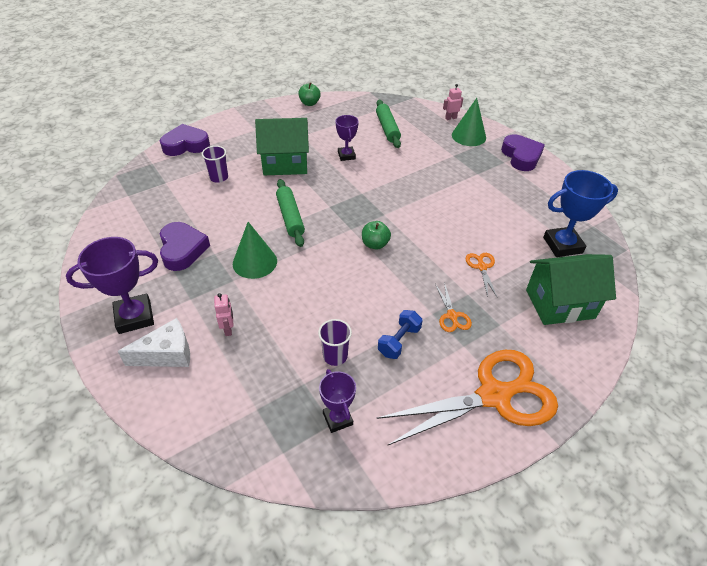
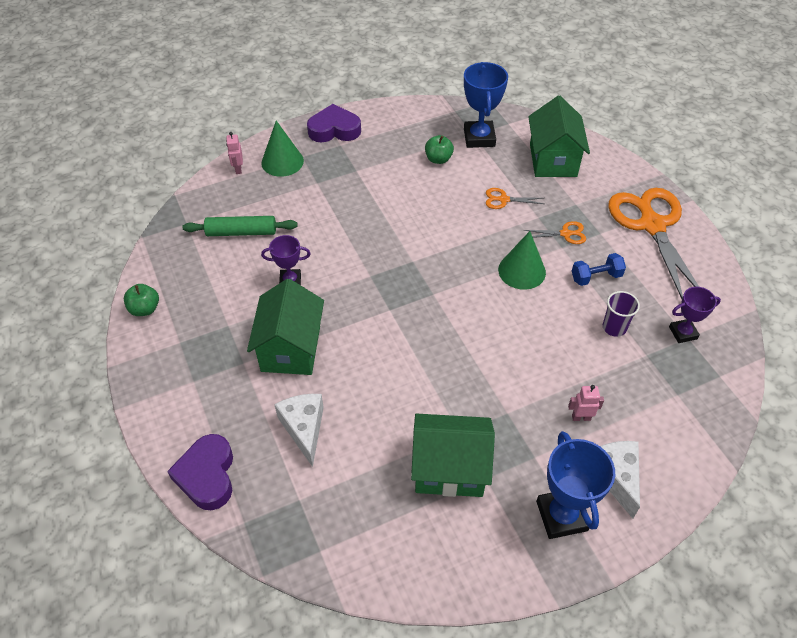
camera: 80 degrees left, 5 degrees up
purple trophy [66,237,158,334] -> blue trophy [536,431,615,539]
purple heart [160,222,210,271] -> green house [411,414,495,497]
purple cup [202,146,228,183] -> white cheese [274,394,324,467]
green cone [233,222,277,279] -> green cone moved to [498,231,546,290]
green rolling pin [276,179,305,247] -> none
green apple [362,221,391,249] -> green apple moved to [425,135,454,164]
blue dumbbell [378,310,423,359] -> blue dumbbell turned 60 degrees counterclockwise [572,253,626,286]

